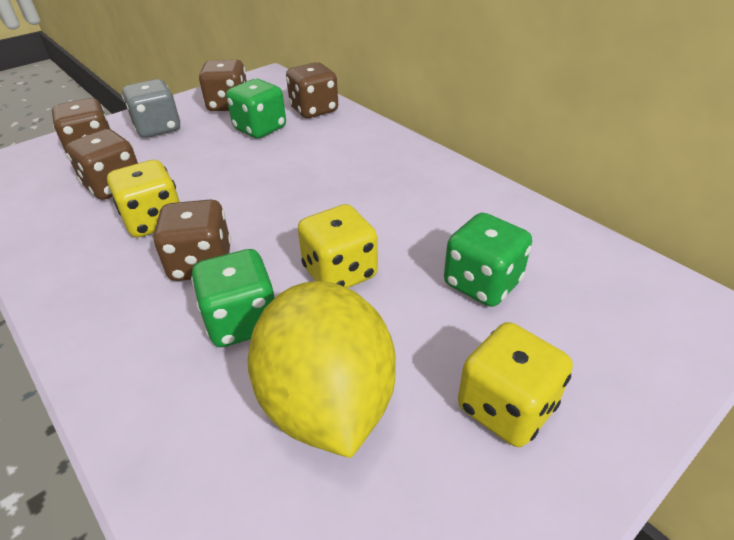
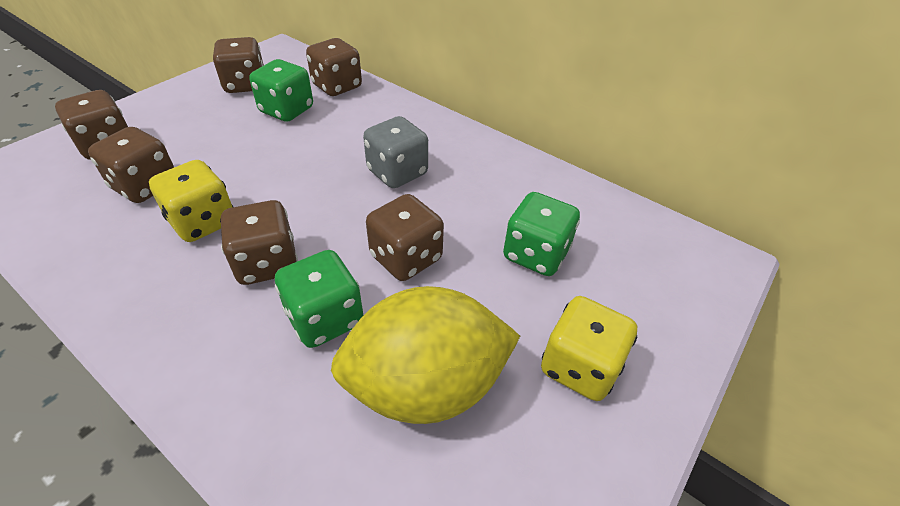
camera: 15 degrees left, 5 degrees up
grey dice [122,79,181,138] -> grey dice moved to [363,116,428,188]
yellow lemon [248,281,396,458] -> yellow lemon turned 75 degrees counterclockwise [331,286,520,424]
yellow dice [298,204,378,288] -> brown dice [366,194,444,281]

